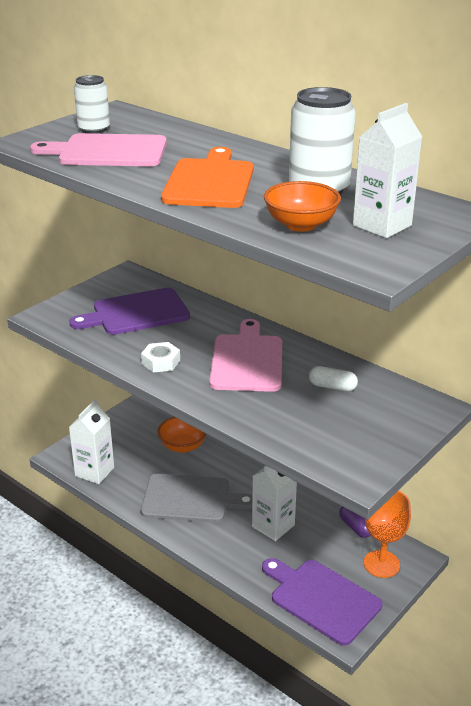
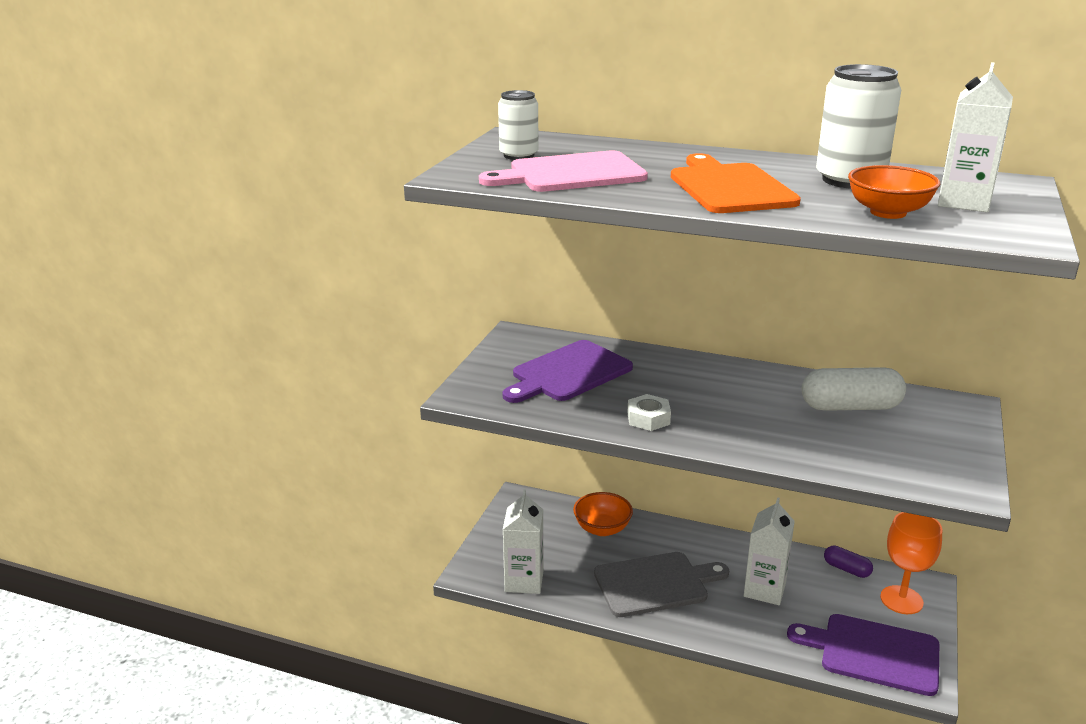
camera: 20 degrees left, 5 degrees down
pink cutting board [209,319,282,392] -> none
white capsule [309,366,358,392] -> white capsule [802,367,906,411], size x1.82

